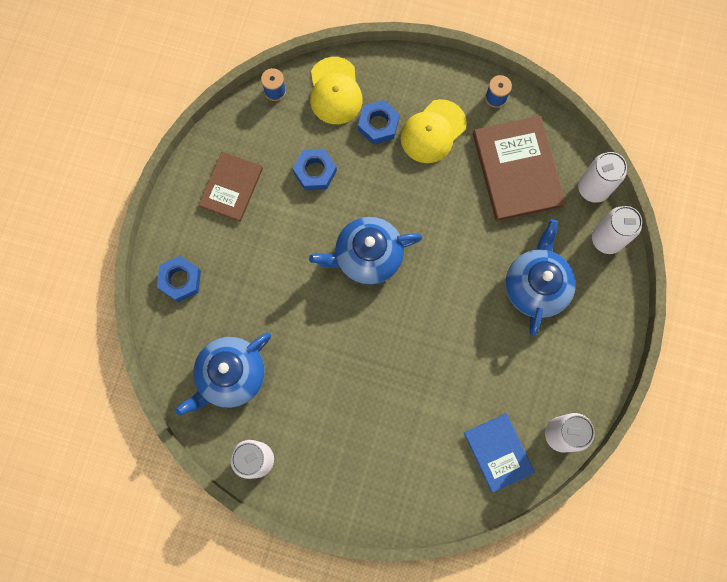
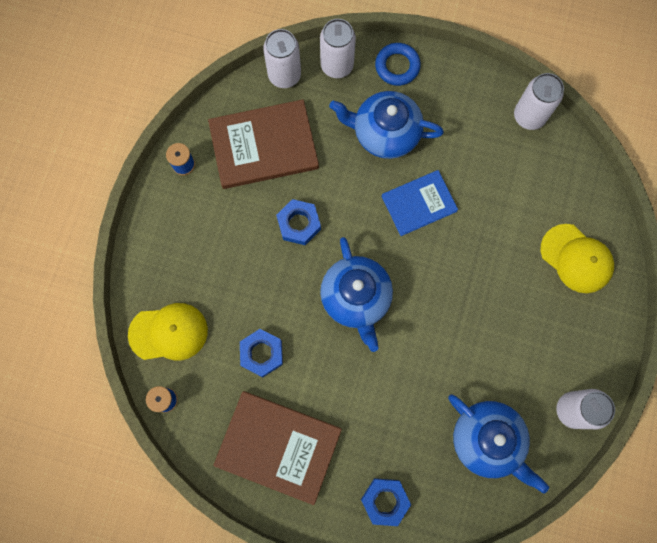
camera: 90 degrees left, 0 degrees up
brown book [199,152,263,222] -> brown book [213,391,342,505], size x1.58
blue nut [358,100,400,145] -> blue nut moved to [276,199,321,245]
yellow cap [401,99,467,163] -> yellow cap moved to [541,224,614,293]
blue book [464,413,535,493] -> blue book moved to [382,170,458,236]
none -> blue ring [375,43,421,86]

